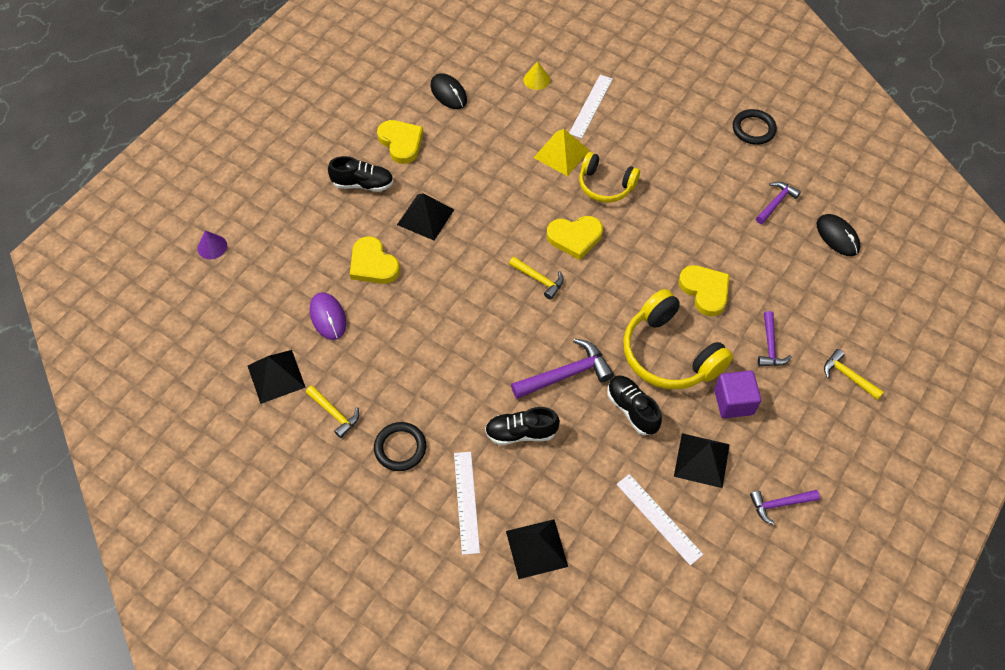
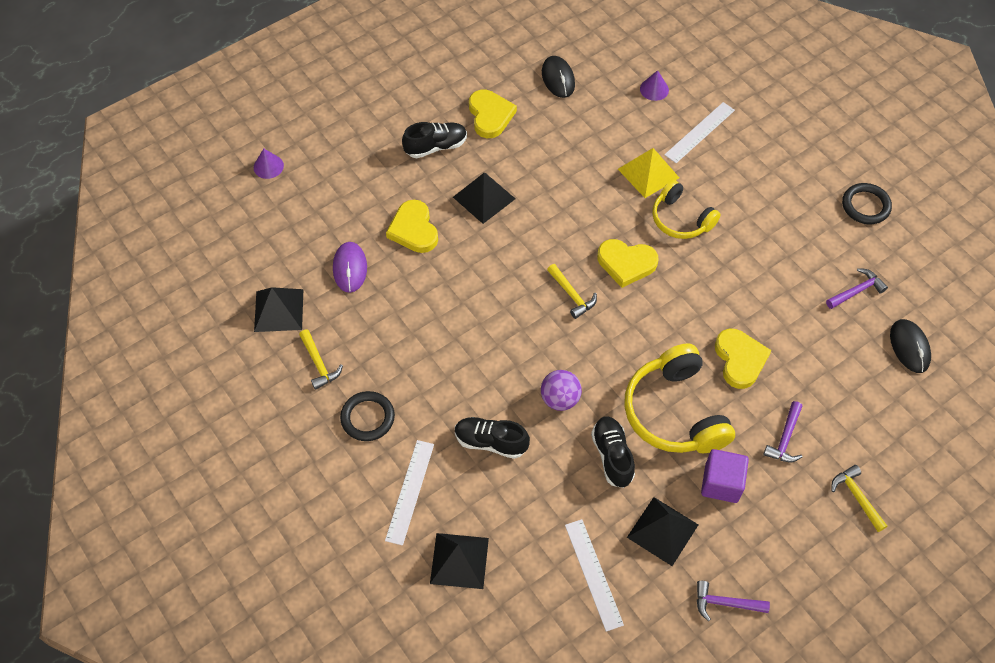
camera: 20 degrees right, 0 degrees up
black shoe [328,156,394,192] -> black shoe turned 45 degrees counterclockwise [402,122,467,158]
purple hammer [511,338,614,399] -> purple ball [541,370,582,411]
yellow cone [523,61,550,90] -> purple cone [640,70,669,101]

